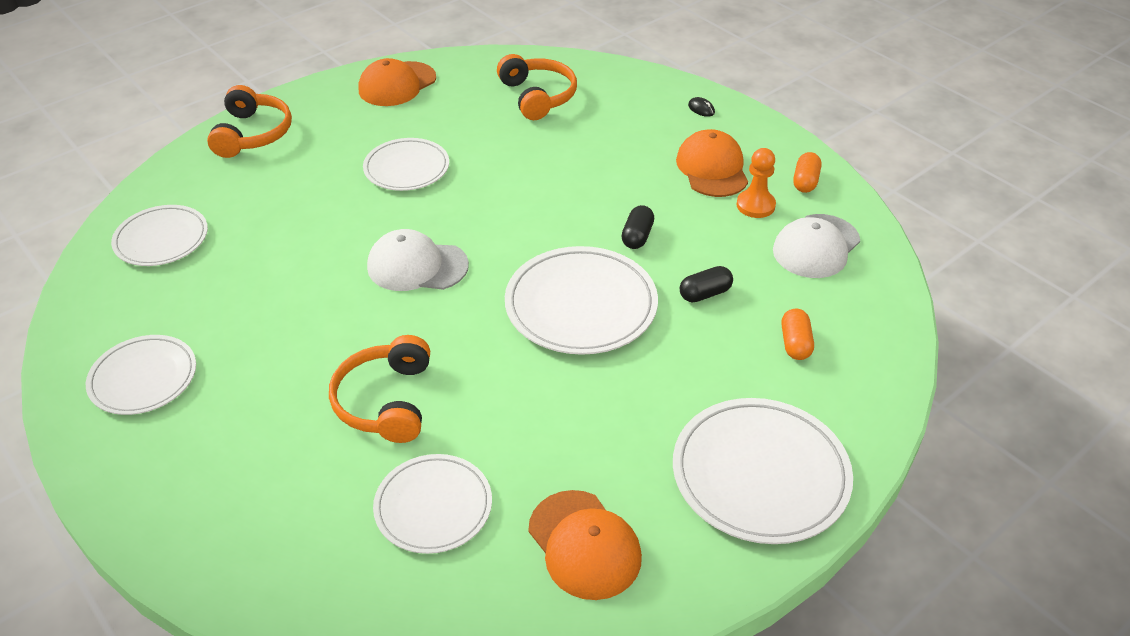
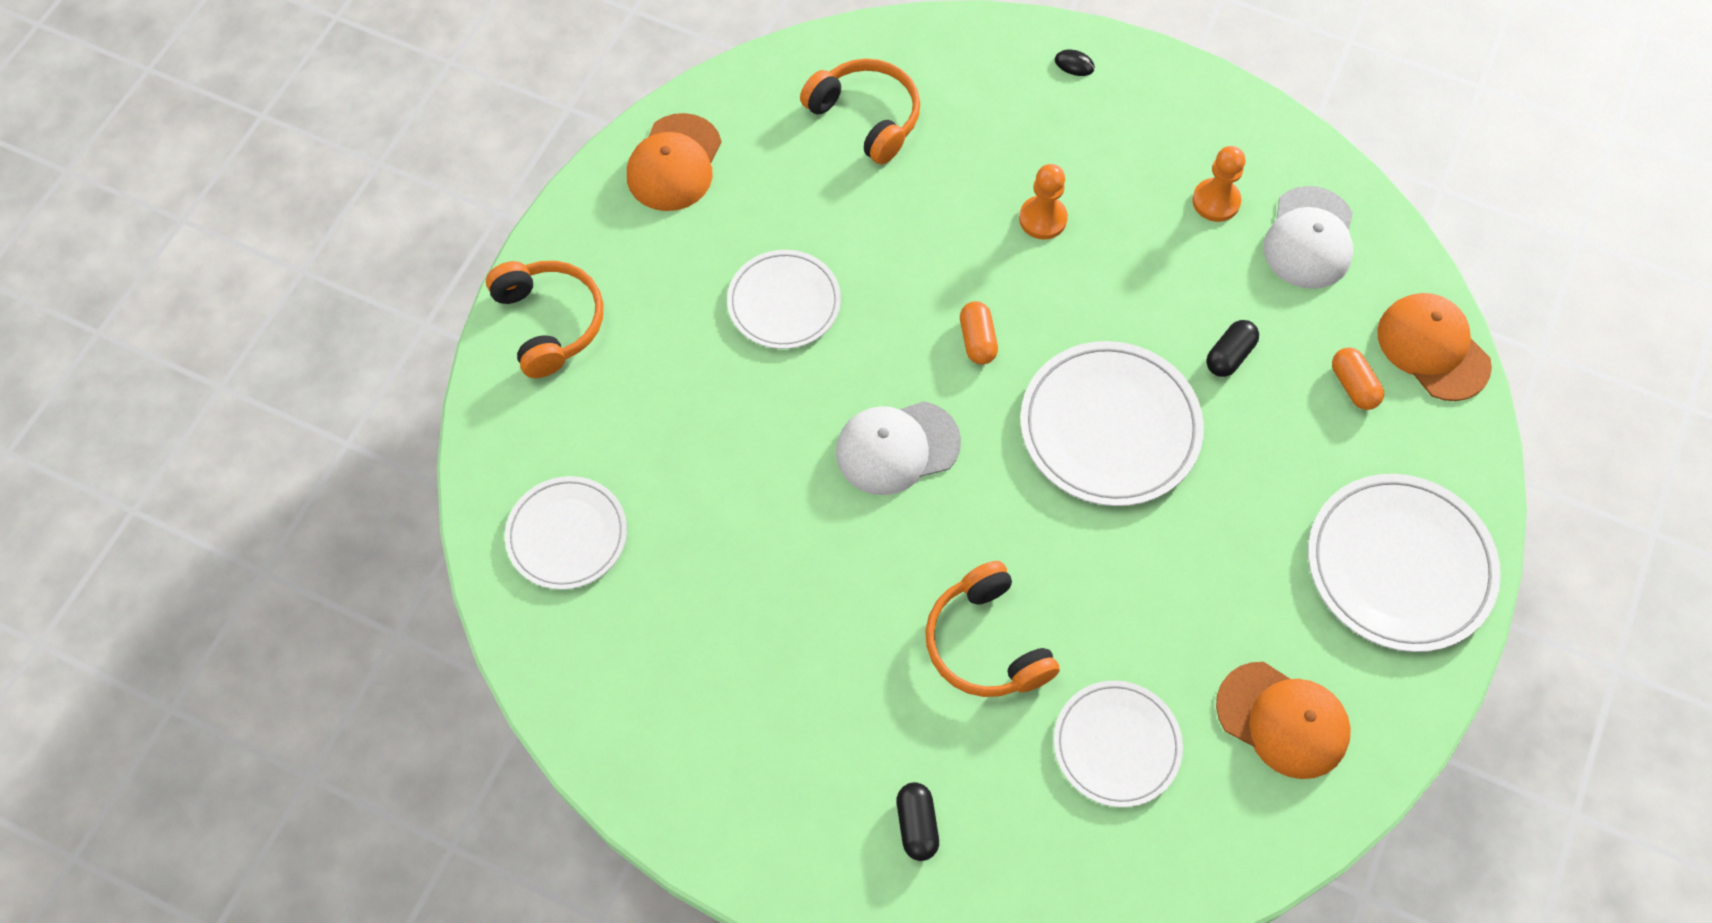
camera: 25 degrees left, 20 degrees up
white plate [86,335,196,415] -> none
black capsule [621,205,654,249] -> black capsule moved to [897,782,939,861]
orange cap [676,129,748,197] -> orange cap moved to [1377,293,1492,401]
orange capsule [793,152,821,193] -> orange capsule moved to [960,301,998,365]
none -> orange pawn [1019,164,1068,239]

